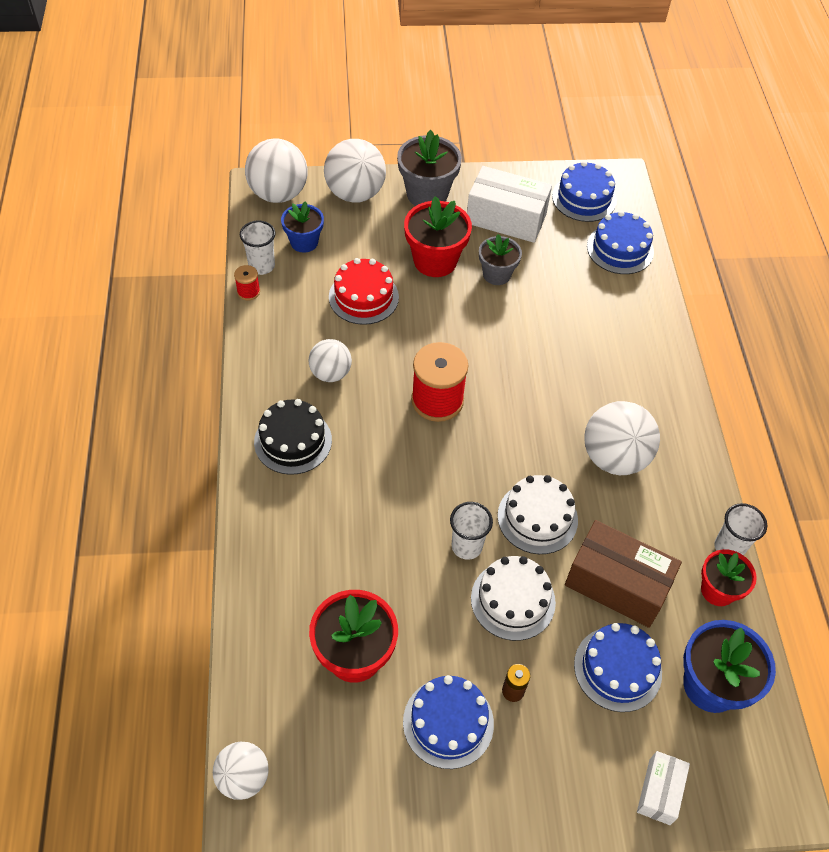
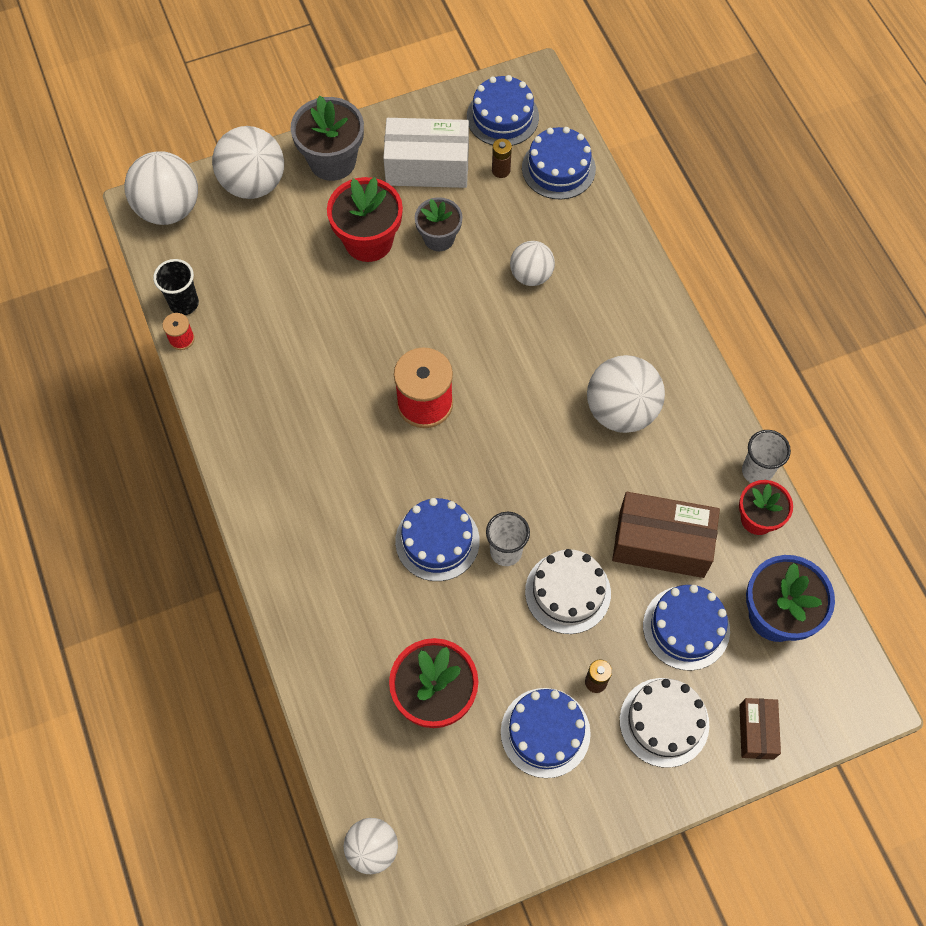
camera: 15 degrees left, 10 degrees up
white cup [240,221,275,275] -> black cup [153,259,199,315]
black cake [254,399,332,475] -> none
blue flower pot [281,201,324,253] -> none
white ball [309,339,352,382] -> white ball moved to [510,241,555,286]
red cake [329,258,399,325] -> none
white cake [497,475,578,554] -> white cake moved to [620,678,709,768]
white box [637,751,690,825] -> brown box [739,698,781,759]
none -> blue cake [395,498,480,581]
none -> brown battery [492,139,512,178]

